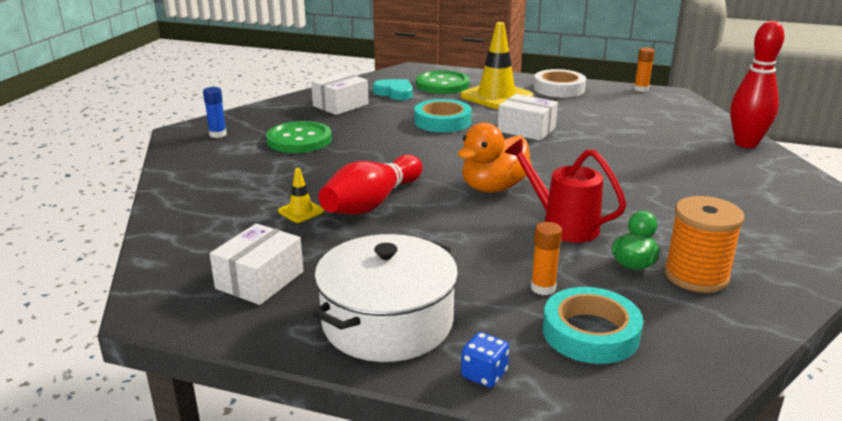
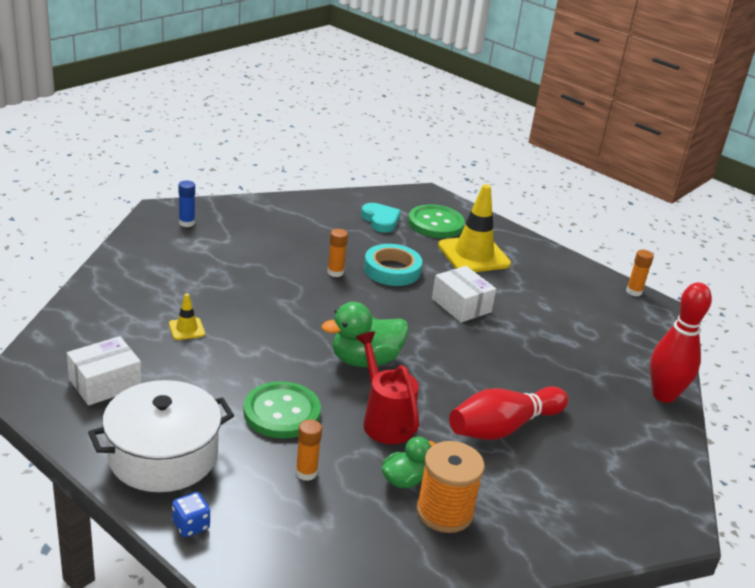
camera: 20 degrees right, 5 degrees up
green button [266,121,332,153] -> green button moved to [243,381,321,439]
white box [311,72,369,115] -> none
red bowling pin [319,155,423,215] -> red bowling pin moved to [449,386,568,440]
orange duck [458,123,532,192] -> green duck [322,302,409,367]
white tape [534,69,586,97] -> none
turquoise tape [543,287,643,364] -> none
none -> orange glue stick [327,229,348,277]

